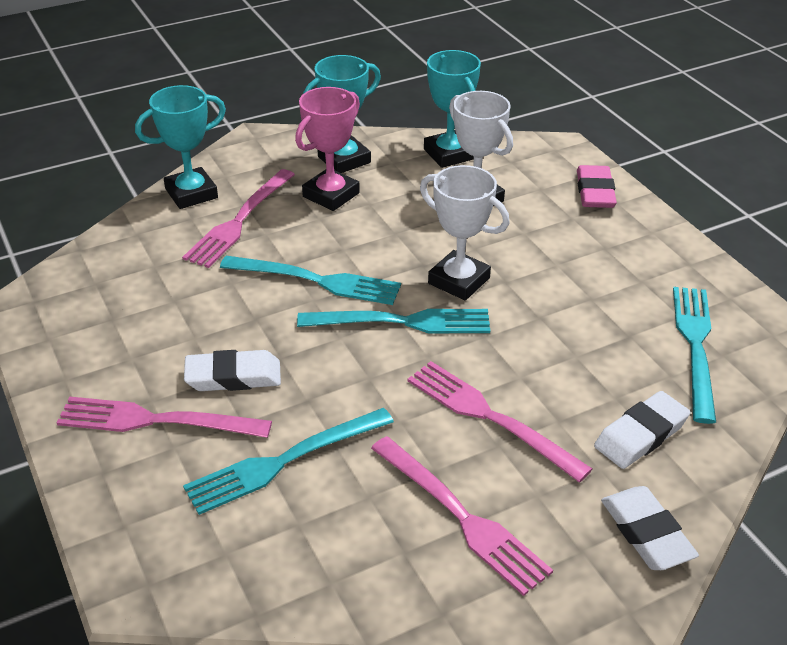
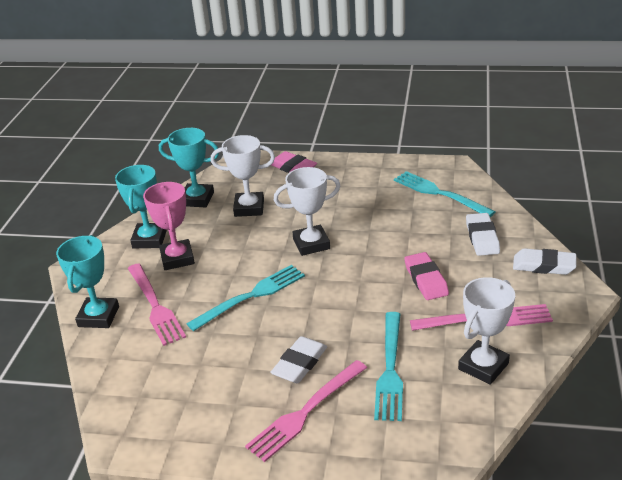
camera: 50 degrees left, 5 degrees down
turquoise fork [297,309,490,334] -> none
pink fork [408,361,592,482] -> pink eraser [404,252,449,300]
none -> white trophy [458,277,515,385]

